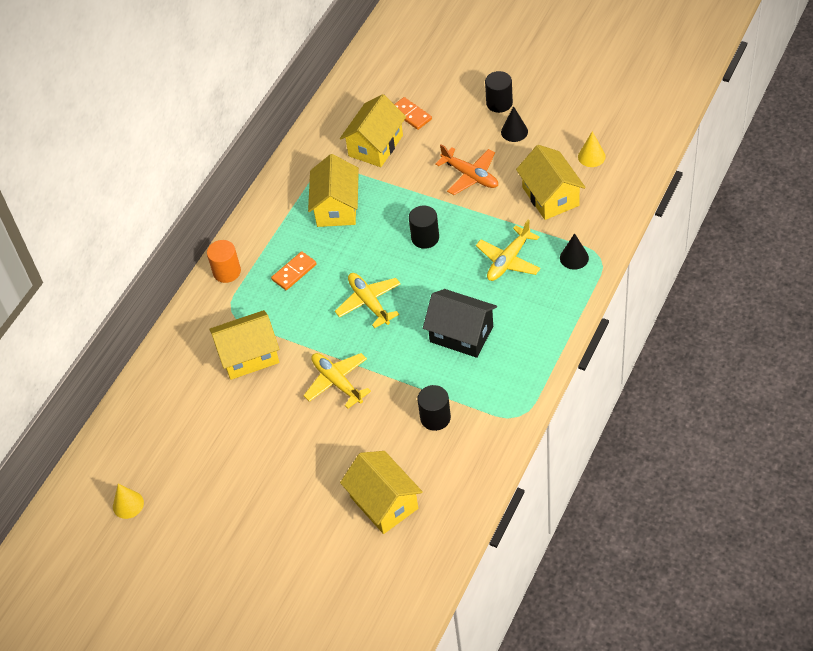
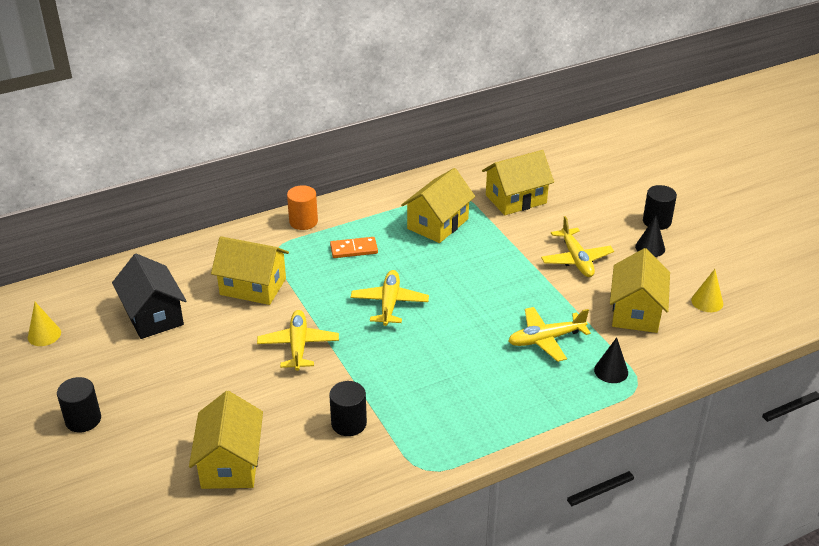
camera: 30 degrees right, 15 degrees down
orange domino [394,97,432,130] -> none
black cylinder [409,205,439,249] -> black cylinder moved to [57,377,101,432]
black house [423,289,497,358] -> black house moved to [112,254,186,339]
orange plane [435,144,498,195] -> yellow plane [541,216,614,277]

